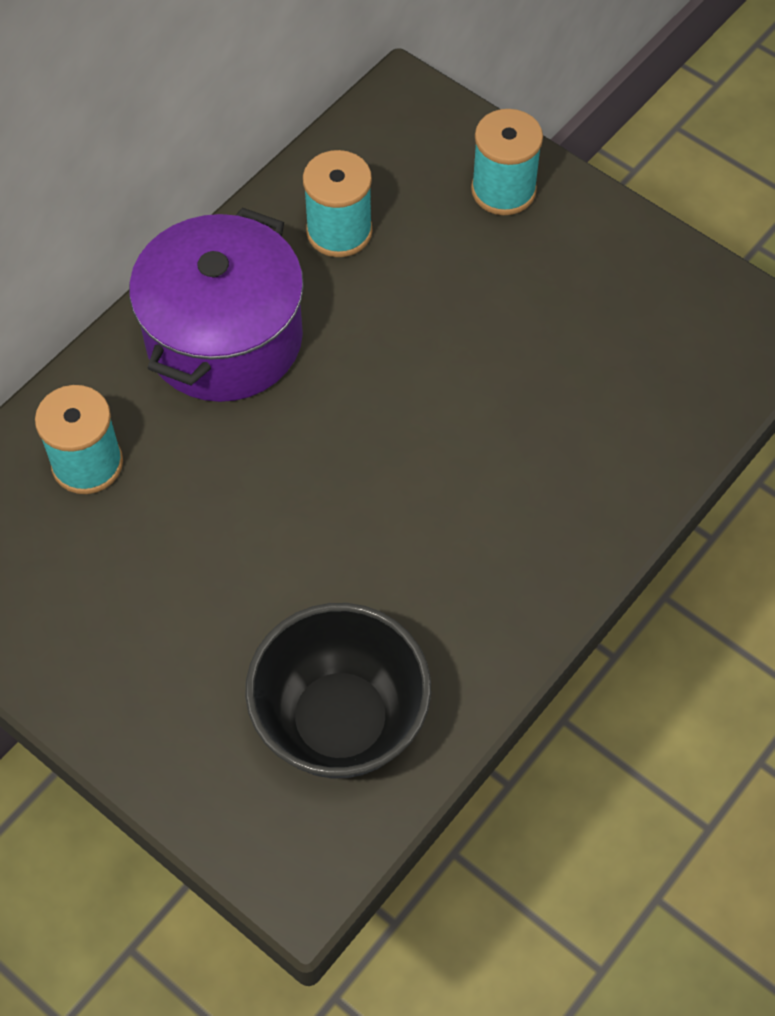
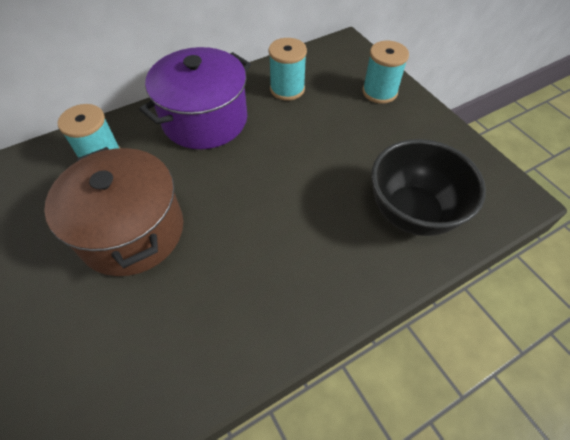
camera: 20 degrees right, 5 degrees down
black bowl [245,603,431,778] -> black bowl moved to [371,139,486,236]
none -> brown pot [44,147,183,276]

